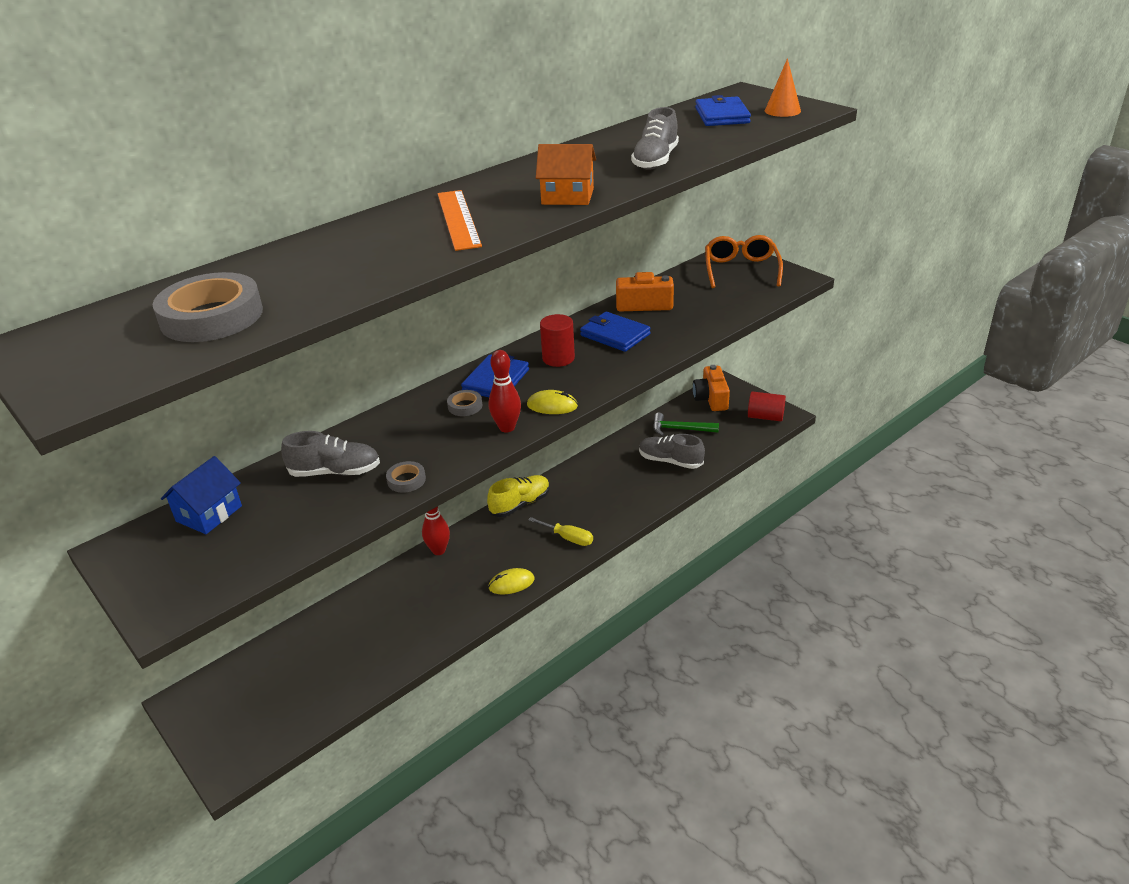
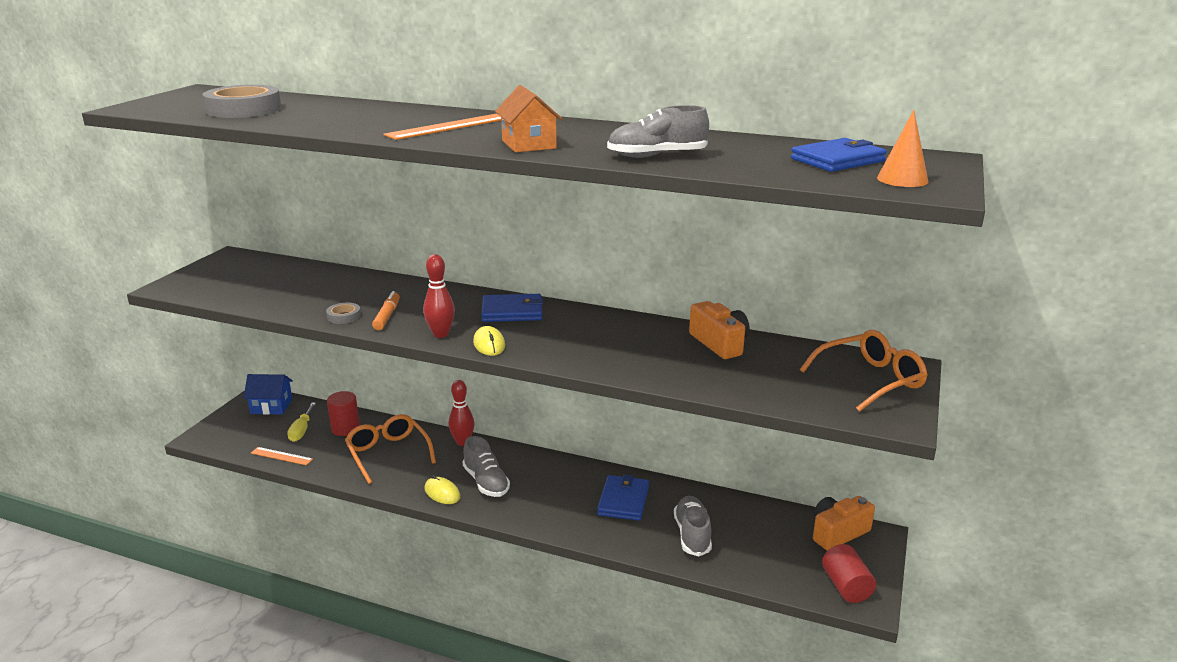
camera: 60 degrees right, 10 degrees down
blue house [161,456,242,534] -> blue house moved to [244,374,293,415]
grey shoe [281,431,380,477] -> grey shoe moved to [463,436,510,497]
grey tape [447,390,482,416] -> none
yellow shoe [487,475,550,517] -> none
yellow screwdriver [528,517,593,546] -> yellow screwdriver moved to [287,403,316,442]
red cylinder [540,314,575,367] -> red cylinder moved to [327,391,360,436]
blue wallet [580,312,651,352] -> blue wallet moved to [597,474,649,521]
green hammer [653,413,719,436] -> none
none -> orange ruler [251,447,313,466]
none -> orange glasses [345,414,436,484]
none -> orange marker [372,291,400,330]

